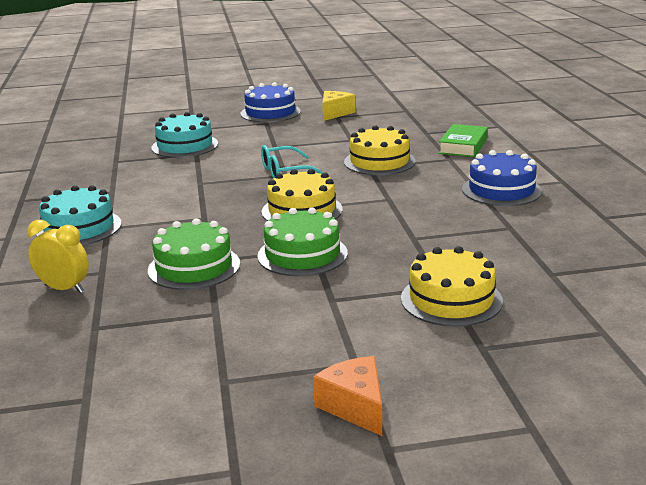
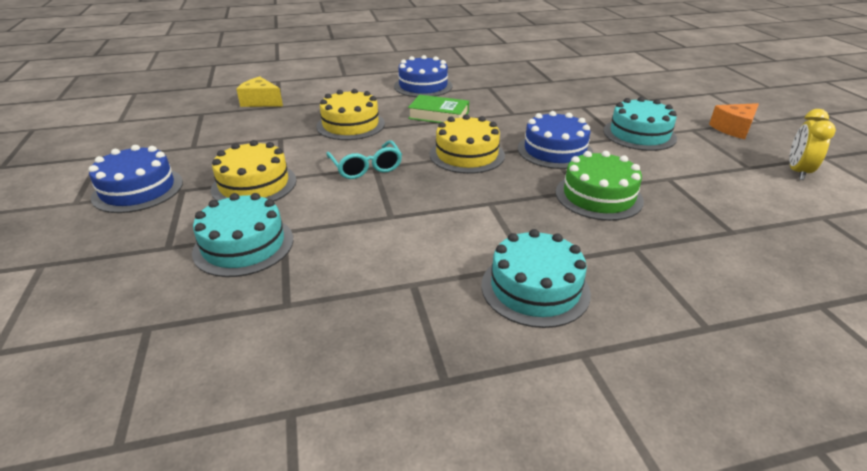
camera: 95 degrees left, 10 degrees up
yellow clock [27,220,89,293] -> yellow clock moved to [790,109,836,180]
green cake [257,207,348,276] -> blue cake [518,111,593,169]
yellow cheese [322,91,356,121] -> yellow cheese moved to [236,77,283,107]
yellow cake [401,246,503,327] -> yellow cake moved to [211,140,296,201]
green book [439,124,488,157] -> green book moved to [408,95,469,123]
none -> turquoise cake [603,97,677,151]

